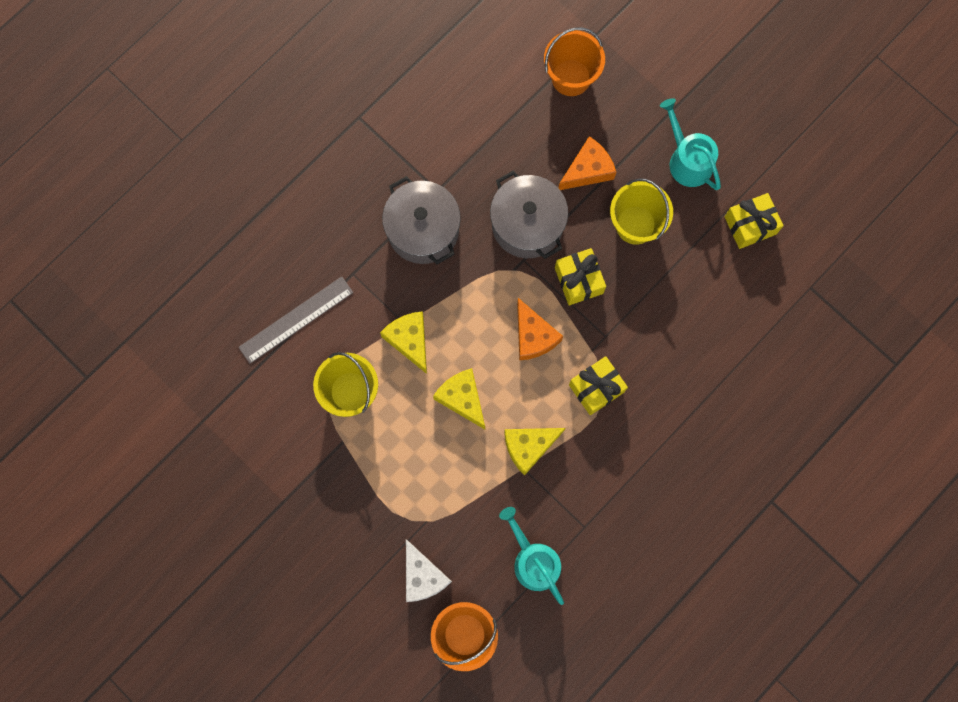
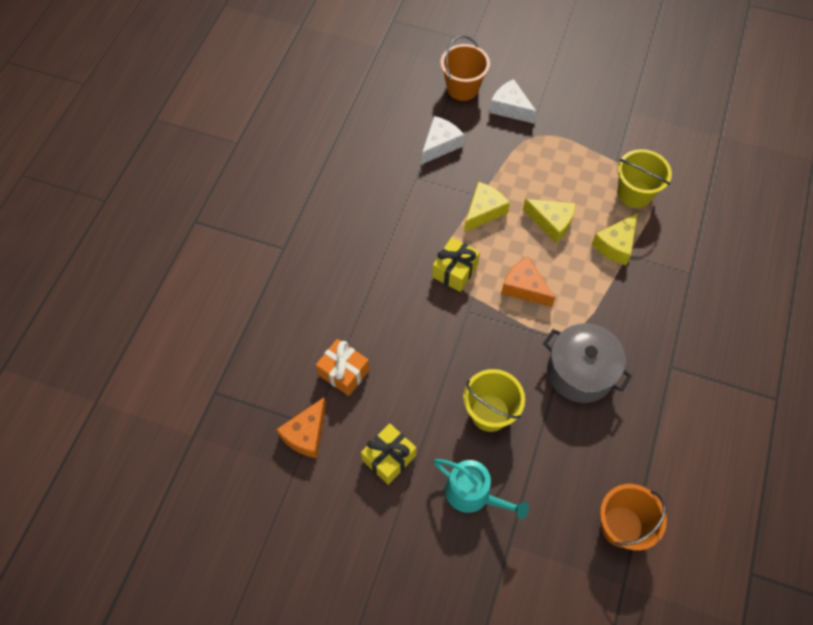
camera: 155 degrees right, 15 degrees down
grey ruler [238,276,353,364] -> none
yellow cheese [380,311,427,374] -> yellow cheese turned 90 degrees clockwise [592,213,638,265]
grey pot [382,176,461,265] -> none
turquoise watering can [499,507,564,605] -> white cheese [422,116,464,164]
yellow gift [555,248,606,305] -> none
orange cheese [559,136,616,190] -> orange cheese moved to [276,397,326,458]
none -> orange gift [316,339,370,396]

